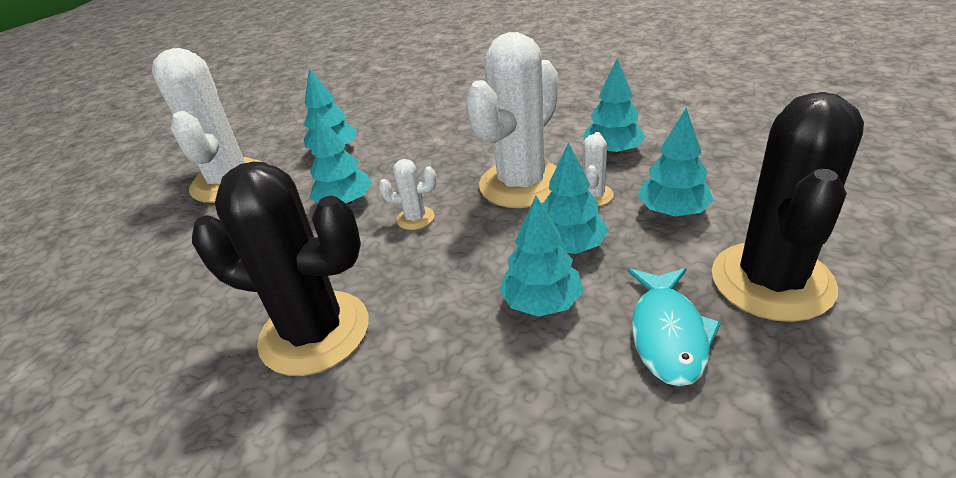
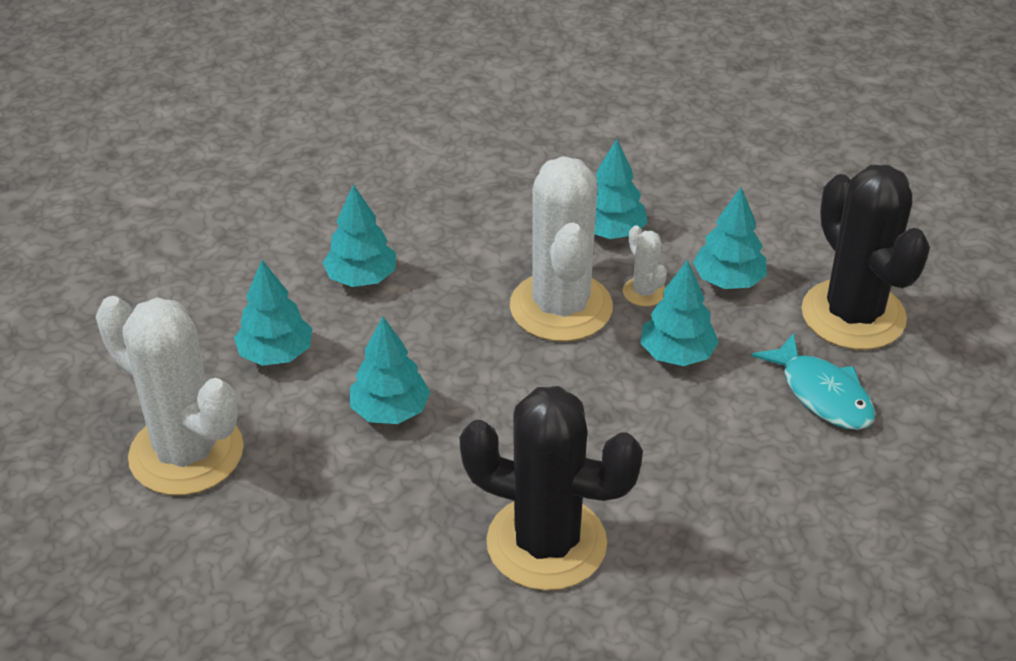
camera: 45 degrees left, 5 degrees up
black cactus [192,162,369,376] -> black cactus turned 45 degrees clockwise [460,386,643,591]
white cactus [379,159,436,230] -> none
turquoise tree [499,196,583,317] -> turquoise tree moved to [323,184,396,287]

